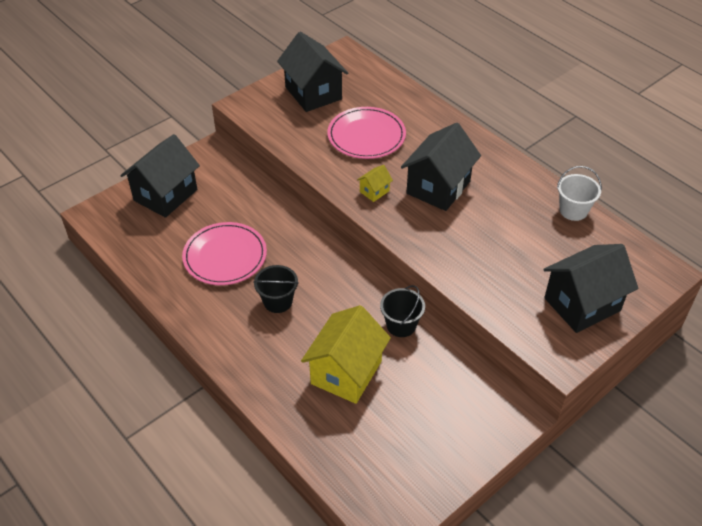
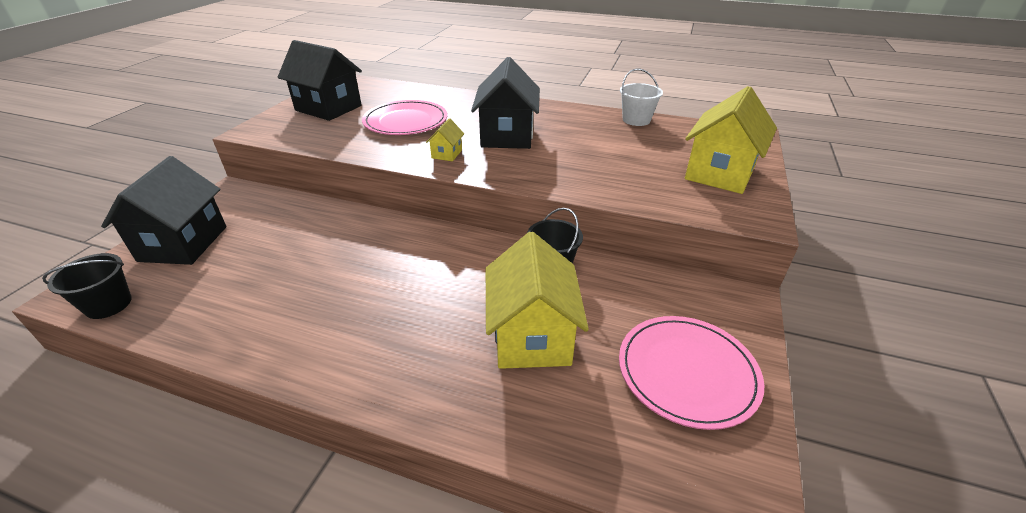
camera: 30 degrees left, 10 degrees down
pink plate [182,222,267,285] -> pink plate moved to [619,316,764,430]
black bucket [253,265,299,313] -> black bucket moved to [42,253,132,319]
black house [543,244,639,333] -> yellow house [685,86,777,194]

